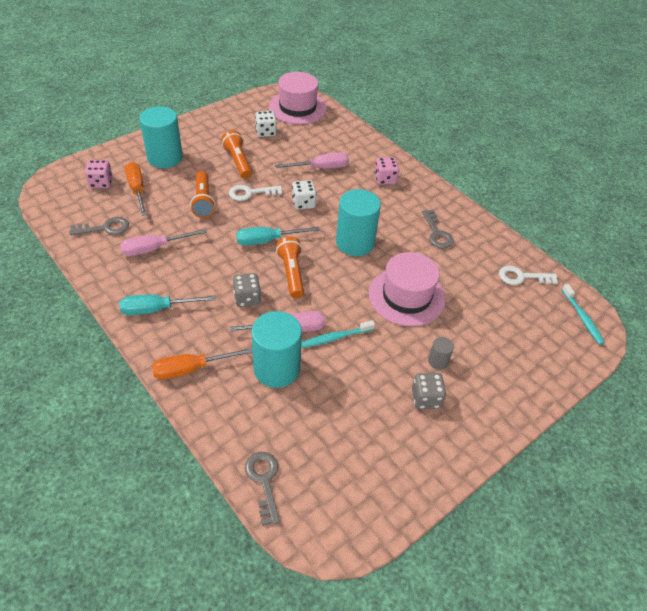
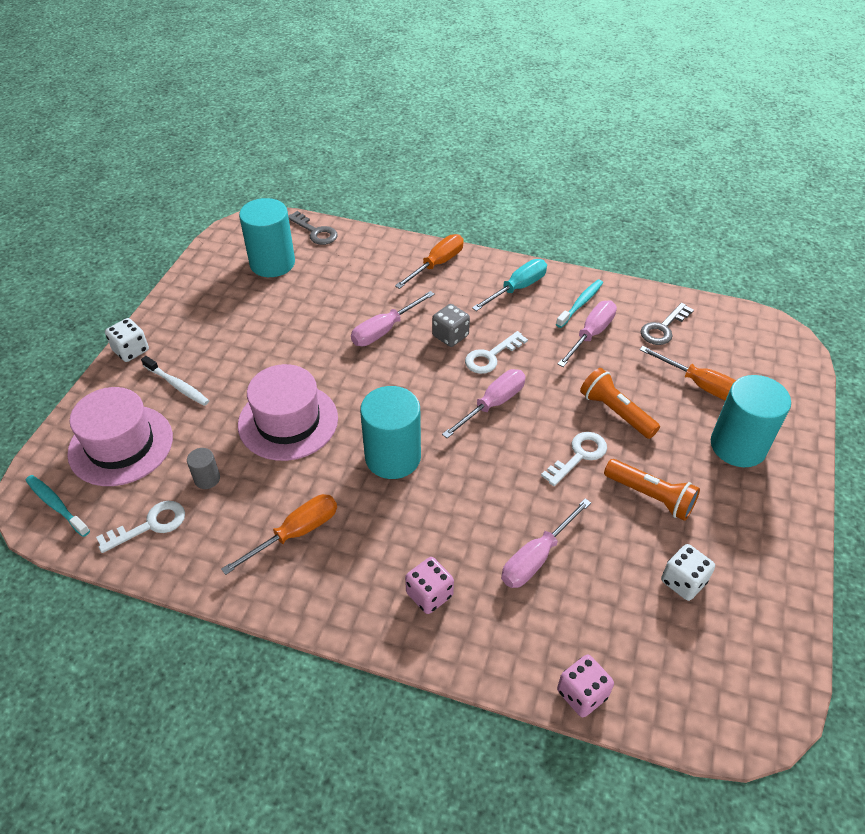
camera: 150 degrees right, 0 degrees up
pink dice [85,160,113,188] -> pink dice moved to [557,655,614,717]
turquoise screwdriver [236,227,320,246] -> pink screwdriver [442,369,526,438]
turquoise cylinder [251,311,302,388] -> turquoise cylinder moved to [239,198,295,277]
pink hat [269,72,327,124] -> pink hat moved to [67,387,173,486]
orange flashlight [276,236,304,298] -> none
white dice [292,180,317,210] -> white dice moved to [105,318,149,362]
turquoise toothbrush [301,320,375,348] -> turquoise toothbrush moved to [556,279,603,328]
grey dice [412,373,446,409] -> none
grey key [422,210,454,248] -> orange screwdriver [221,494,337,575]
grey cylinder [428,337,454,370] -> grey cylinder moved to [187,448,220,489]
none -> white toothbrush [141,356,209,406]
none -> white key [465,331,528,374]

